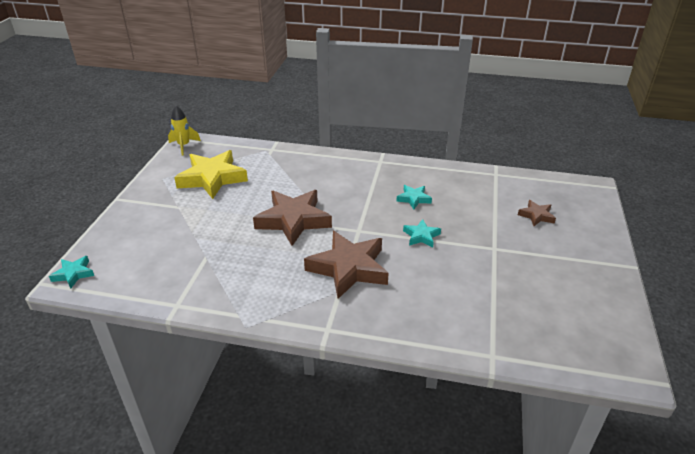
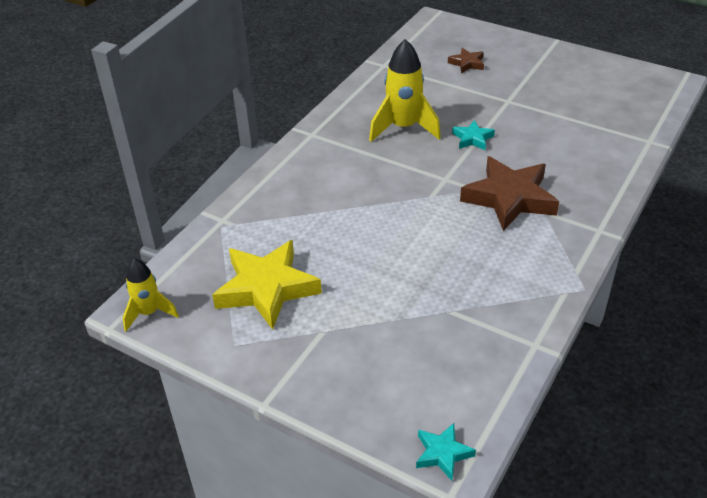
camera: 70 degrees left, 5 degrees up
brown star [253,190,332,246] -> none
turquoise star [397,185,432,209] -> yellow rocket [369,39,441,142]

